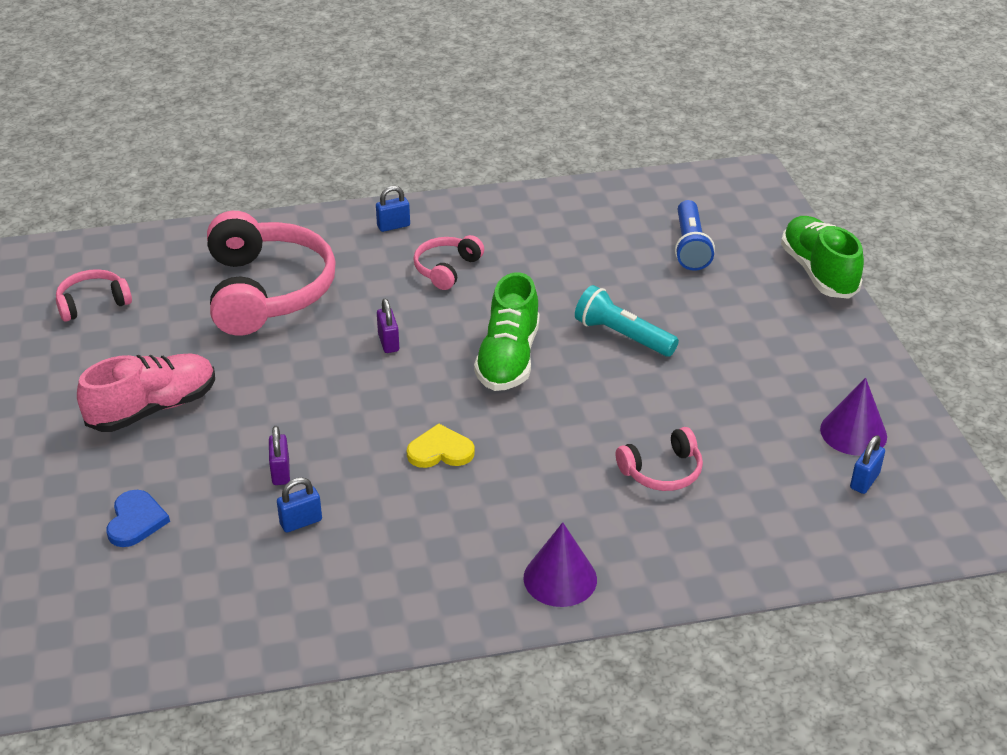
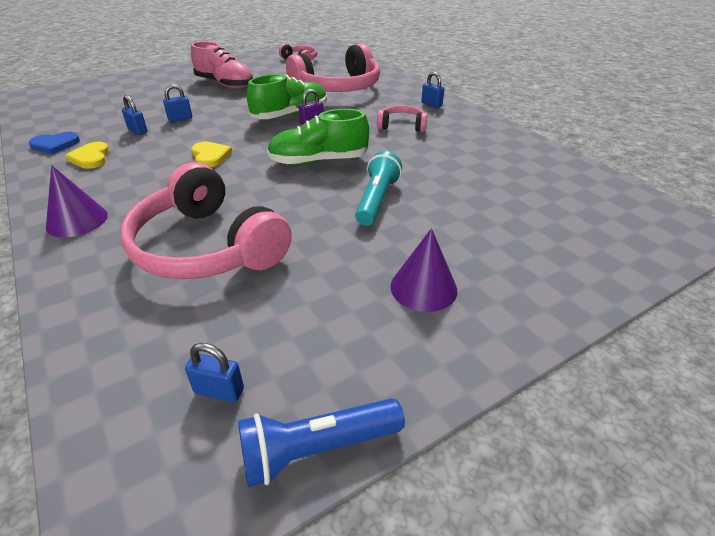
camera: 70 degrees right, 0 degrees up
blue heart [107,490,170,547] -> blue heart moved to [29,132,80,154]
purple padlock [269,426,290,485] -> blue padlock [163,84,192,122]
pink headphones [616,427,703,491] -> pink headphones [121,162,292,279], size x2.09
blue flashlight [675,200,715,271] -> blue flashlight moved to [238,398,405,487]
green shoe [781,216,864,299] -> green shoe moved to [247,74,327,119]
purple cone [820,378,887,456] -> purple cone moved to [390,228,457,312]
none -> yellow heart [65,142,109,169]

